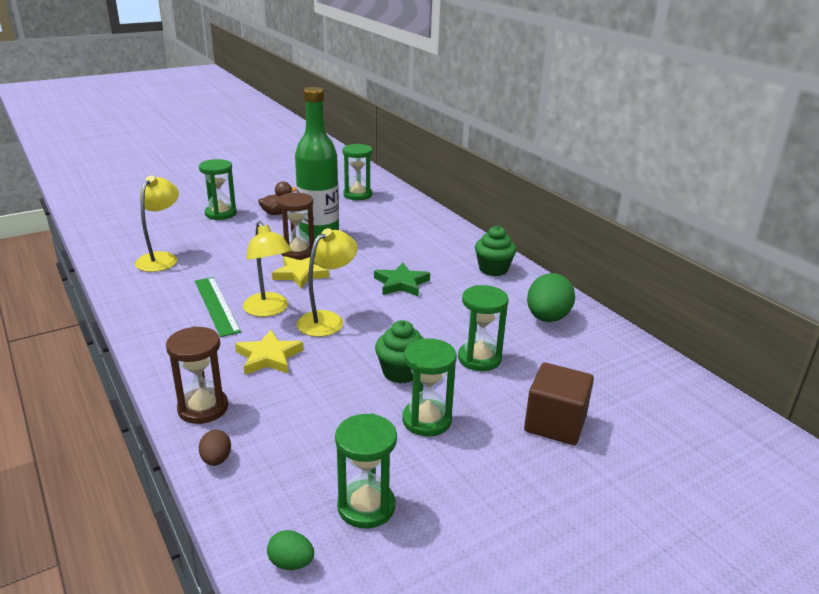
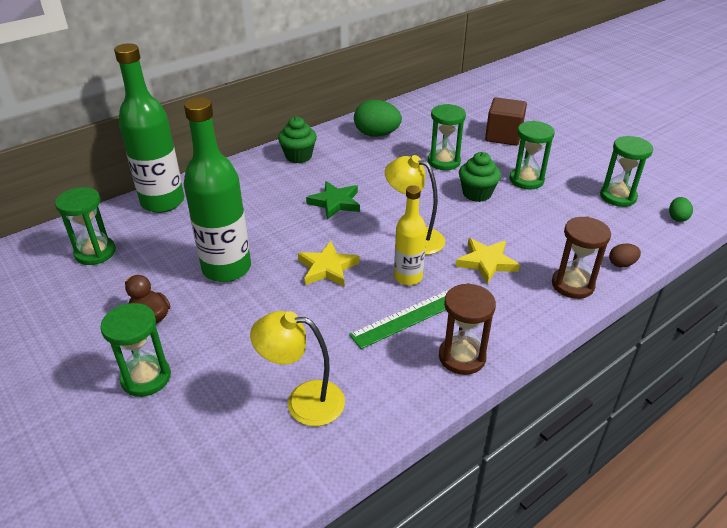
camera: 95 degrees left, 10 degrees up
yellow lamp [243,221,292,317] -> yellow bottle [394,185,426,285]
brown hourglass [277,193,314,260] -> brown hourglass moved to [439,283,496,375]
none -> green bottle [114,43,184,213]

